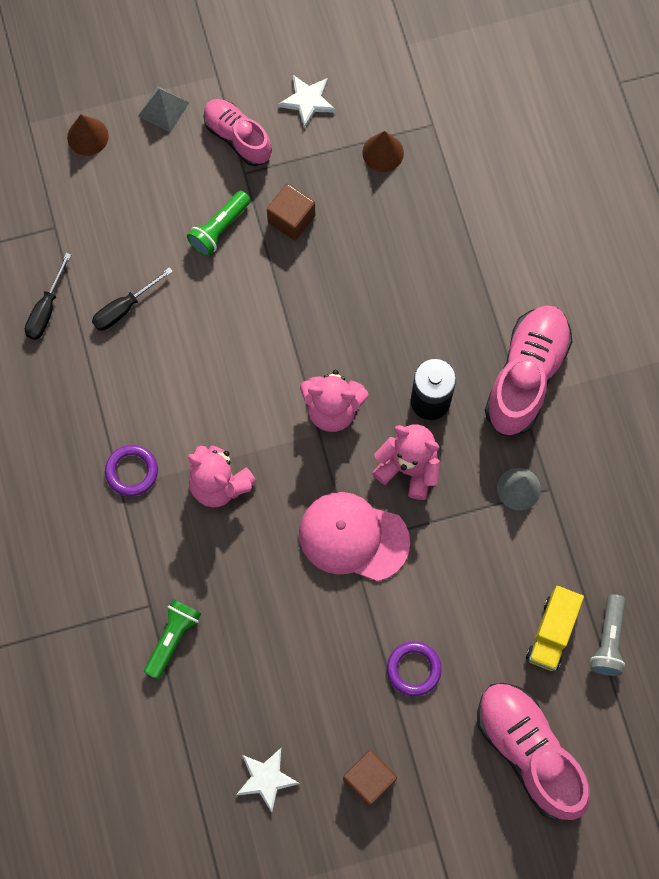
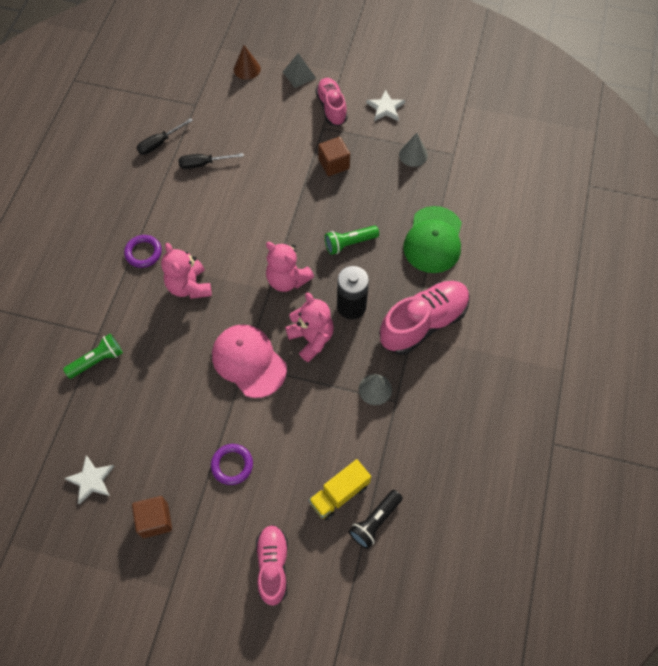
camera: 30 degrees right, 10 degrees down
green flashlight [187,190,251,256] -> green flashlight moved to [325,225,379,255]
brown cone [362,131,404,172] -> grey cone [399,133,428,167]
pink shoe [477,683,590,820] -> pink shoe [256,525,288,606], size x0.63
grey flashlight [590,594,625,676] -> black flashlight [349,490,403,549]
none -> green cap [403,206,462,273]

